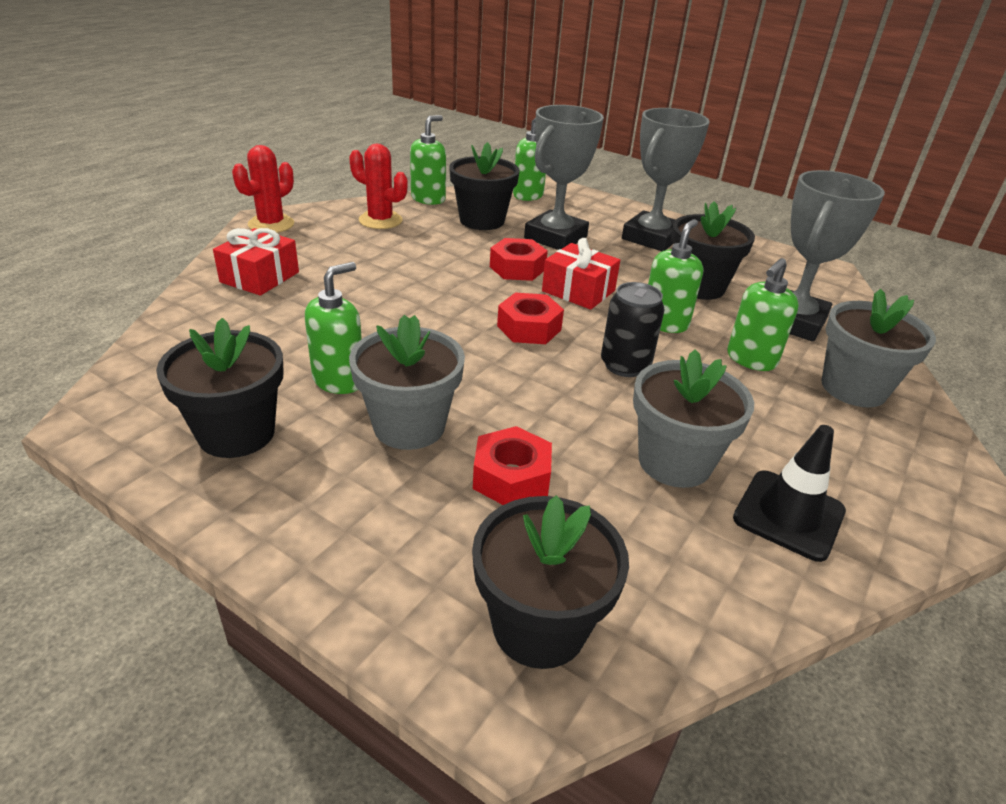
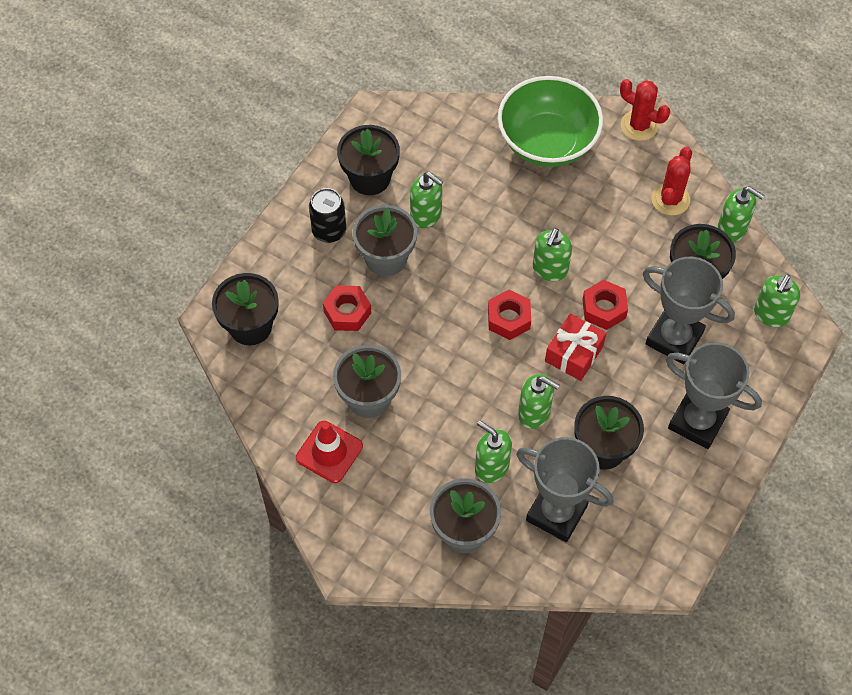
camera: 90 degrees right, 25 degrees up
red gift [213,228,299,296] -> green bowl [498,76,603,167]
black can [601,282,664,377] -> black can moved to [309,188,346,243]
black traffic cone [733,425,846,562] -> red traffic cone [296,421,363,483]
none -> green soap dispenser [533,228,572,281]

